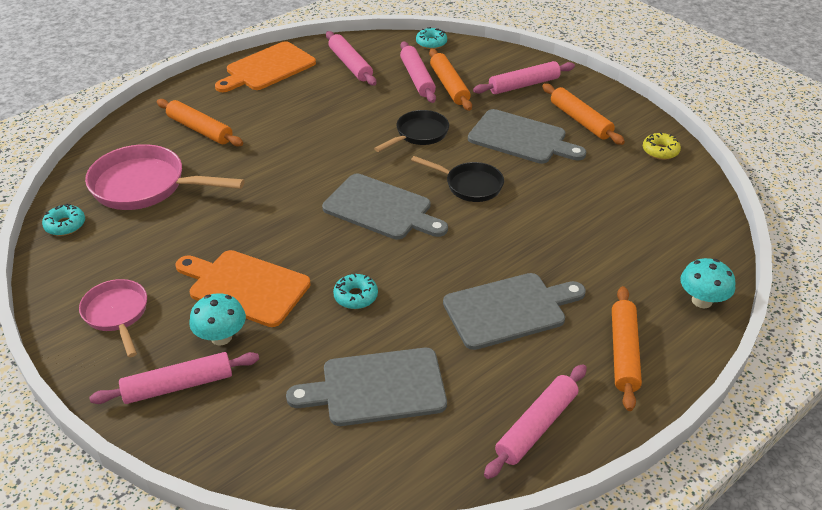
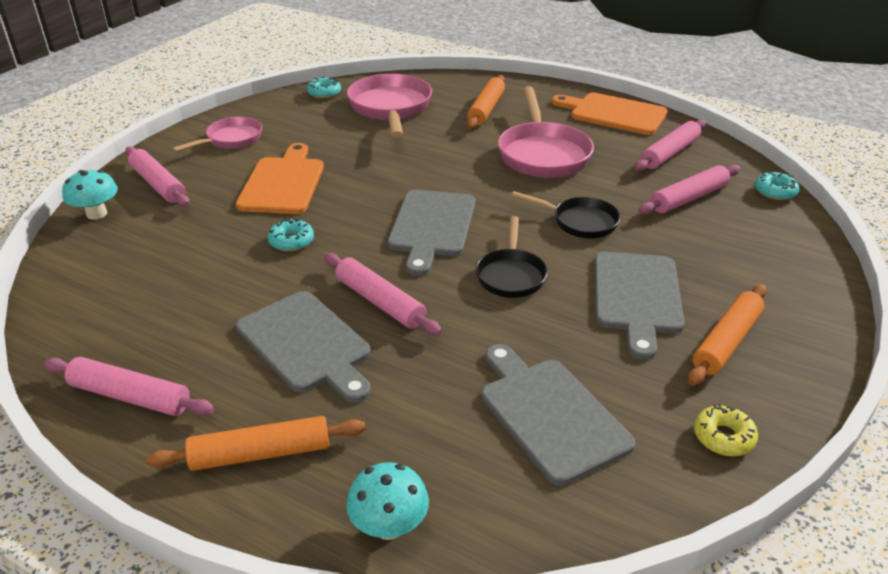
camera: 70 degrees right, 5 degrees down
turquoise mushroom [189,293,246,346] -> turquoise mushroom moved to [62,170,118,220]
grey cutting board [286,348,447,426] -> grey cutting board moved to [481,344,635,486]
orange rolling pin [429,49,472,111] -> none
pink rolling pin [473,61,575,94] -> pink rolling pin moved to [324,253,442,335]
none -> pink pan [498,86,594,178]

